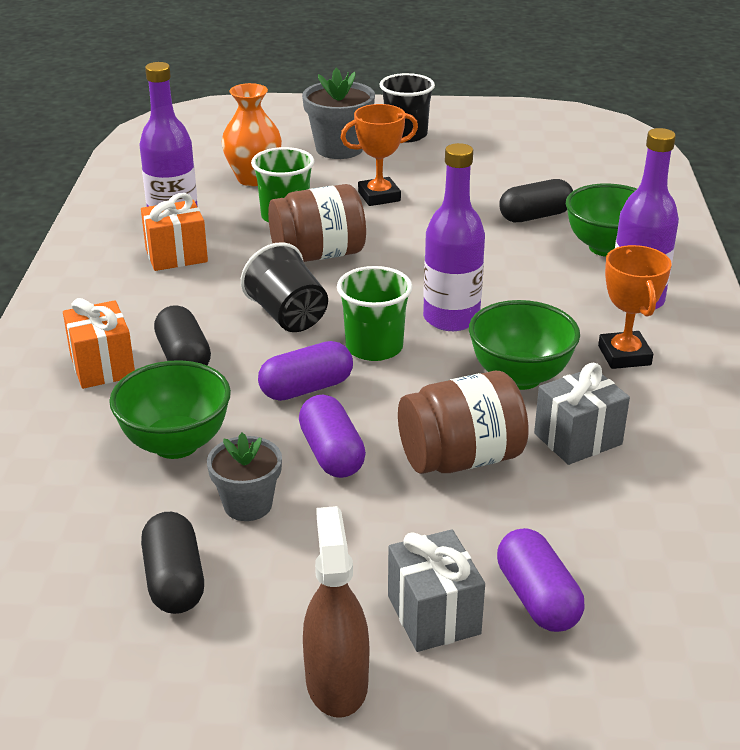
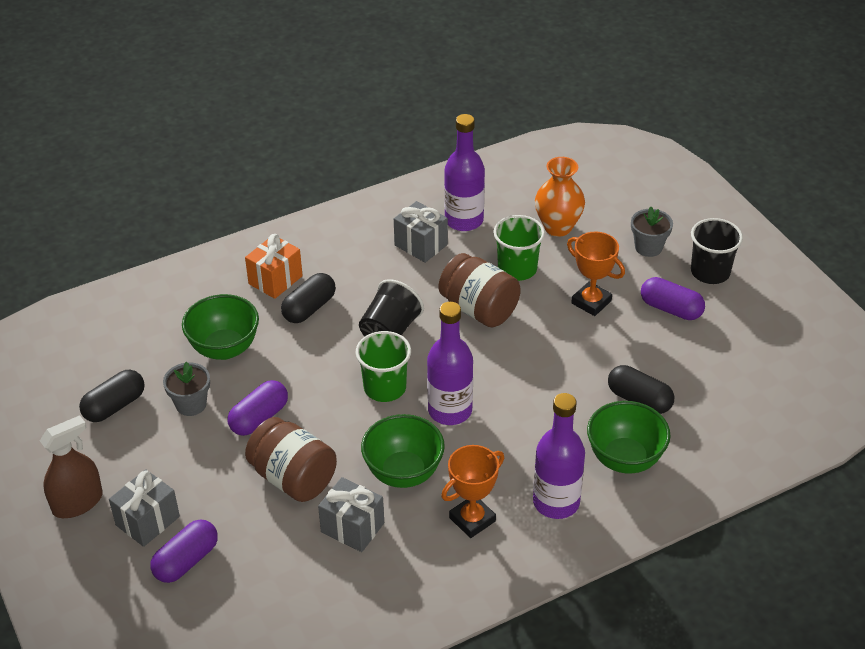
camera: 60 degrees right, 10 degrees up
orange gift [141,193,208,271] -> grey gift [394,201,448,263]
purple capsule [258,341,353,401] -> purple capsule moved to [641,277,705,320]
grey flower pot [302,68,375,159] -> grey flower pot [631,207,673,257], size x0.65

